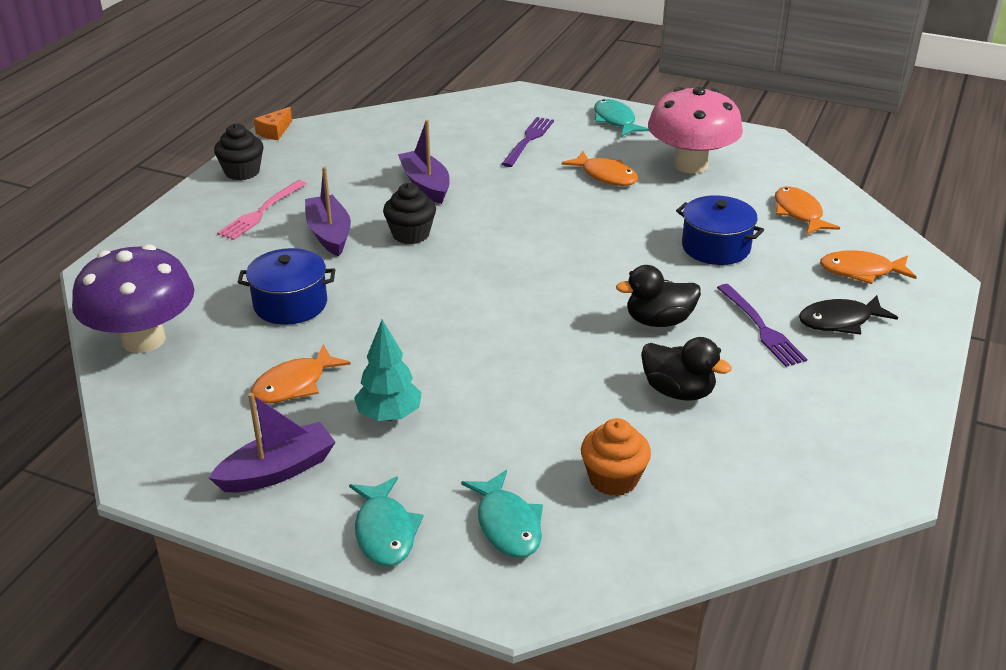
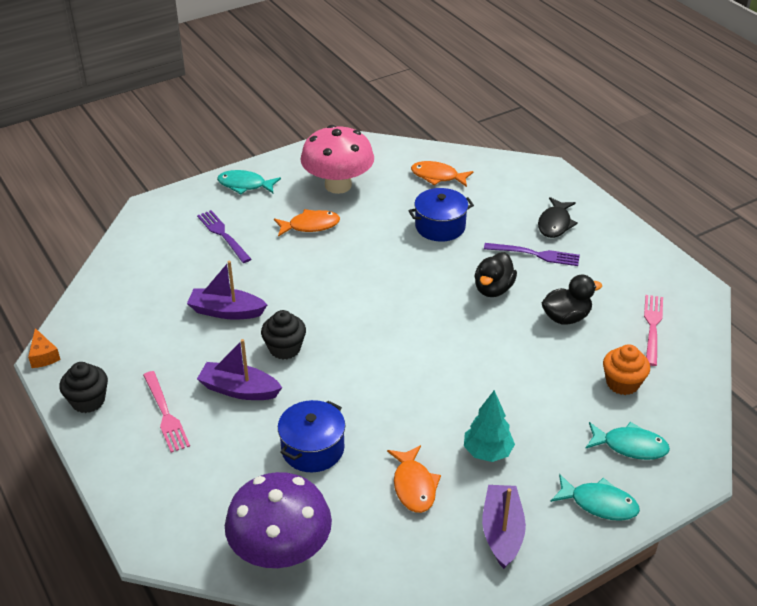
camera: 55 degrees left, 5 degrees up
orange fish [820,250,917,284] -> none
none -> pink fork [644,295,663,366]

